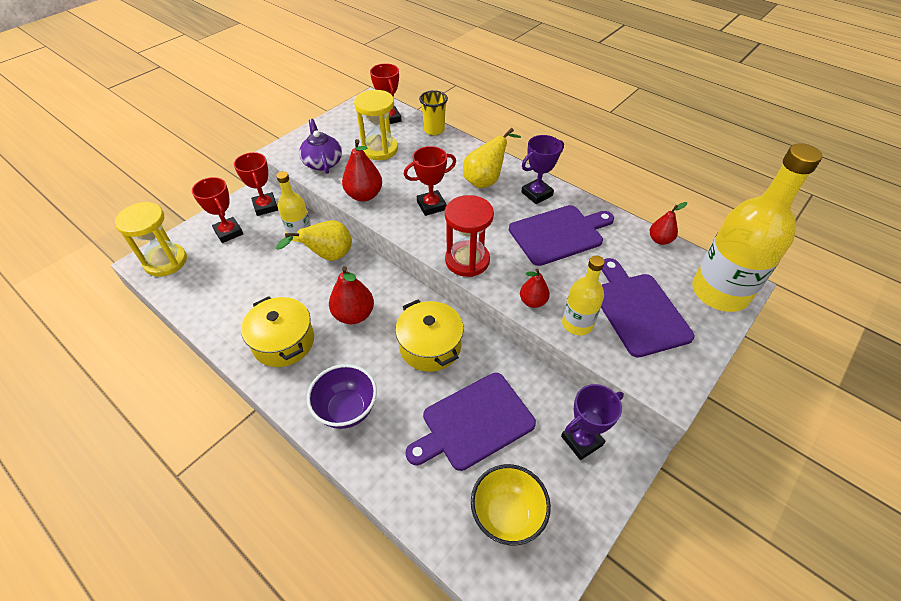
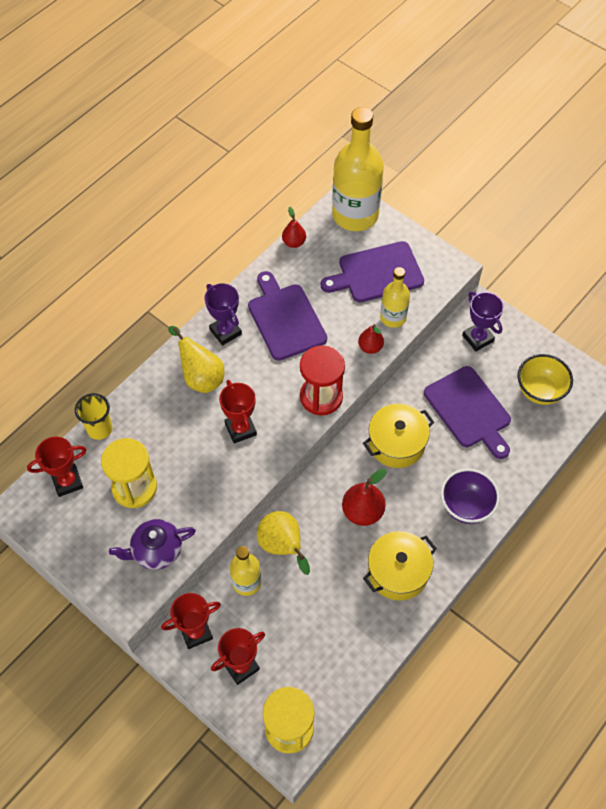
camera: 90 degrees left, 10 degrees up
red pear [342,139,382,202] -> none

